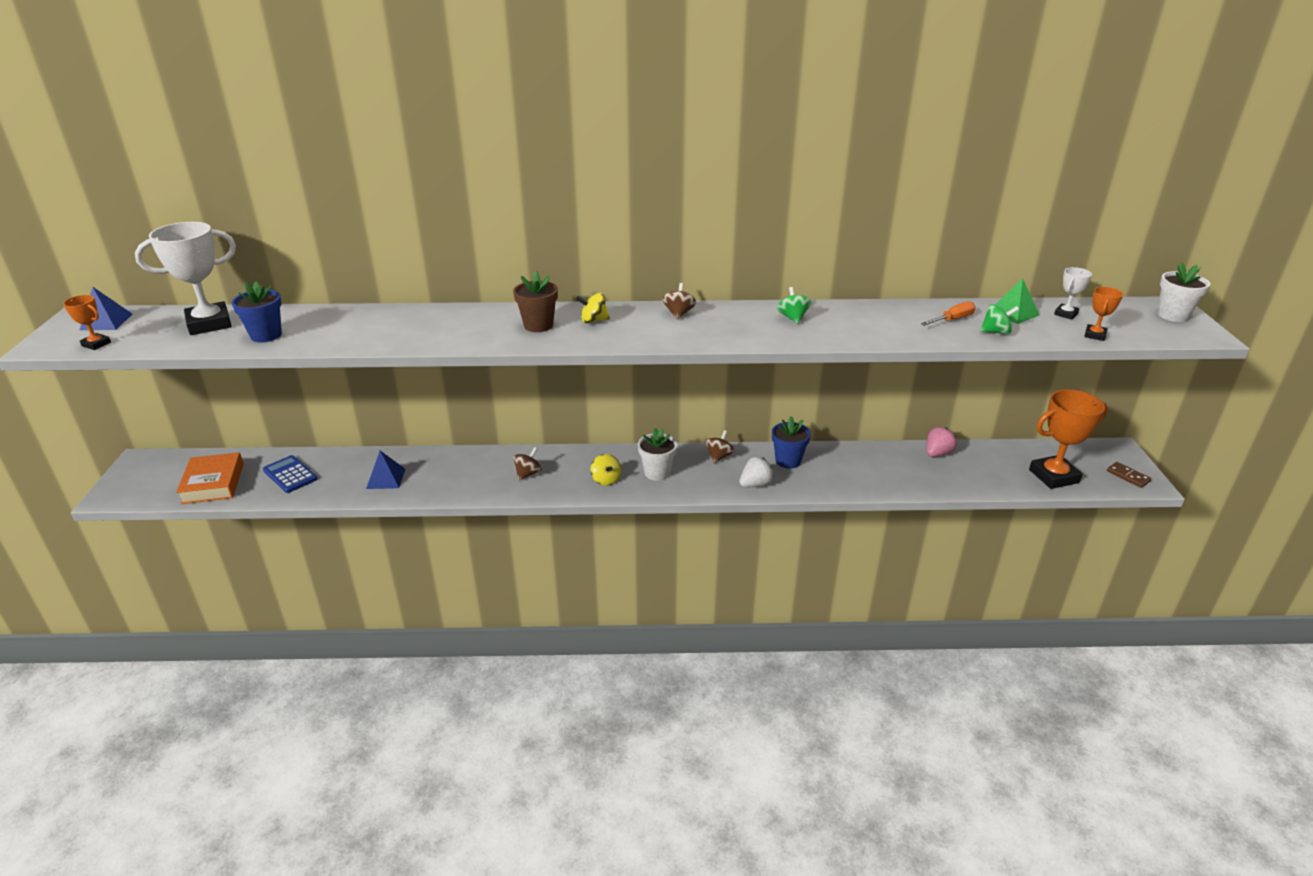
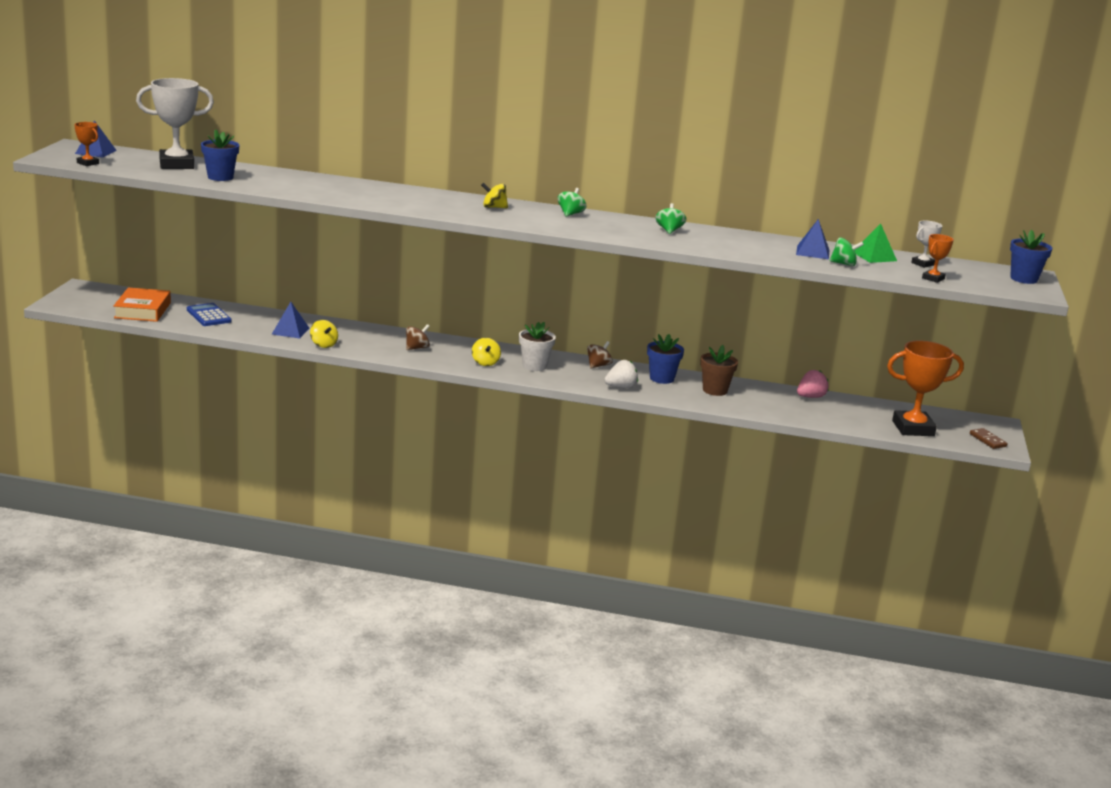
camera: 10 degrees right, 10 degrees down
brown flower pot [513,271,558,332] -> brown flower pot moved to [700,345,738,396]
brown spinning top [662,283,696,319] -> green spinning top [558,188,586,217]
orange screwdriver [921,302,975,326] -> blue pyramid [796,219,829,259]
white flower pot [1157,263,1211,322] -> blue flower pot [1010,230,1053,284]
none -> yellow spinning top [310,320,338,348]

